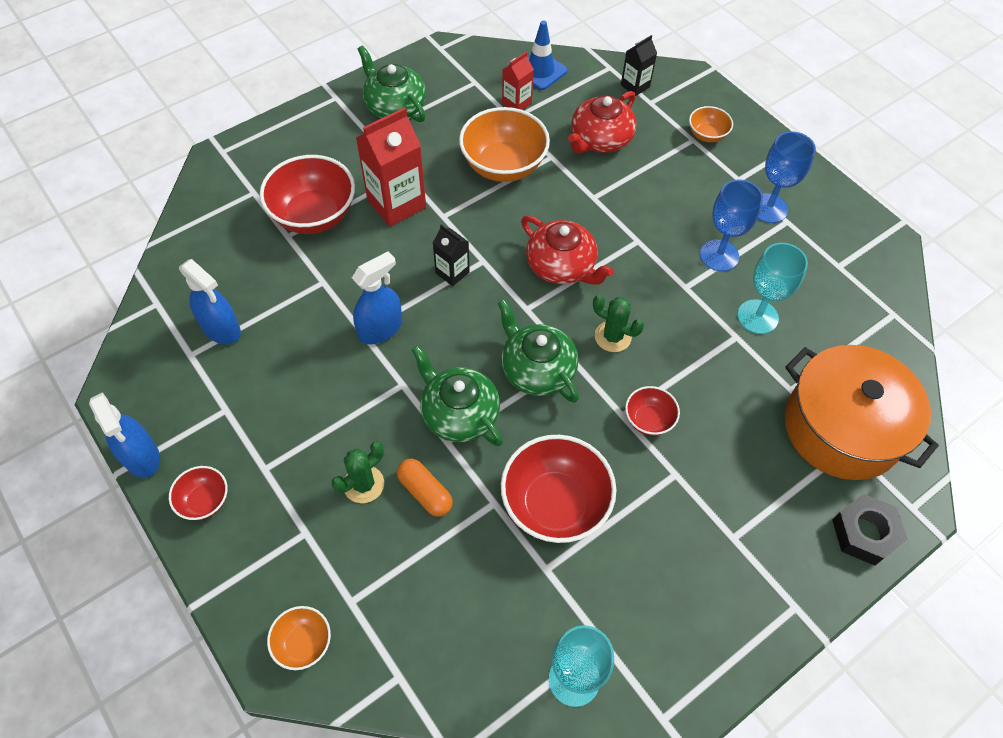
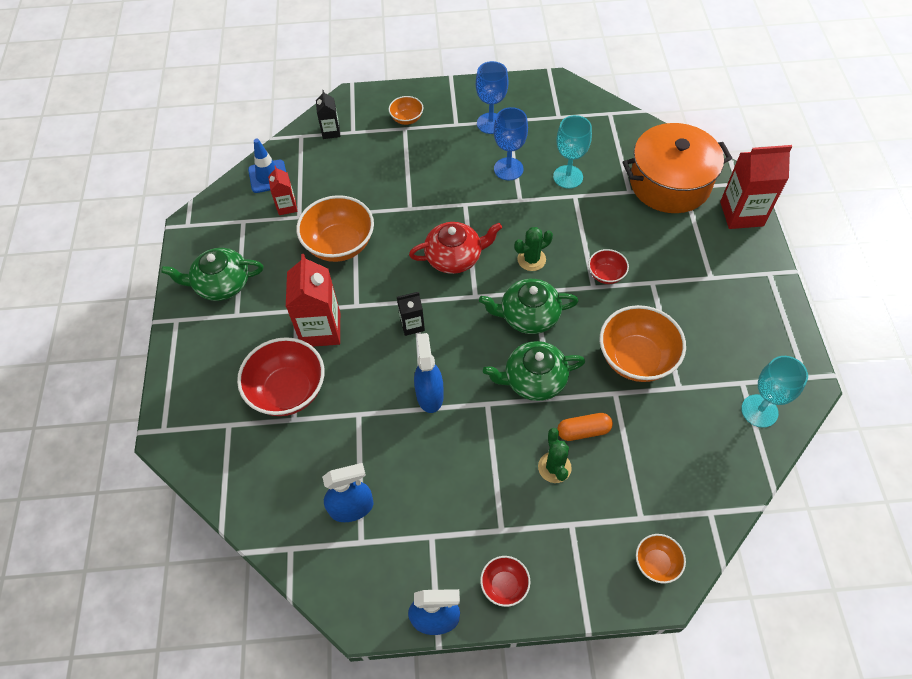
camera: 55 degrees left, 0 degrees up
red bowl [501,435,616,543] -> orange bowl [600,305,686,382]
red teapot [568,91,636,153] -> none
black nut [832,494,908,566] -> red carton [720,145,792,229]

